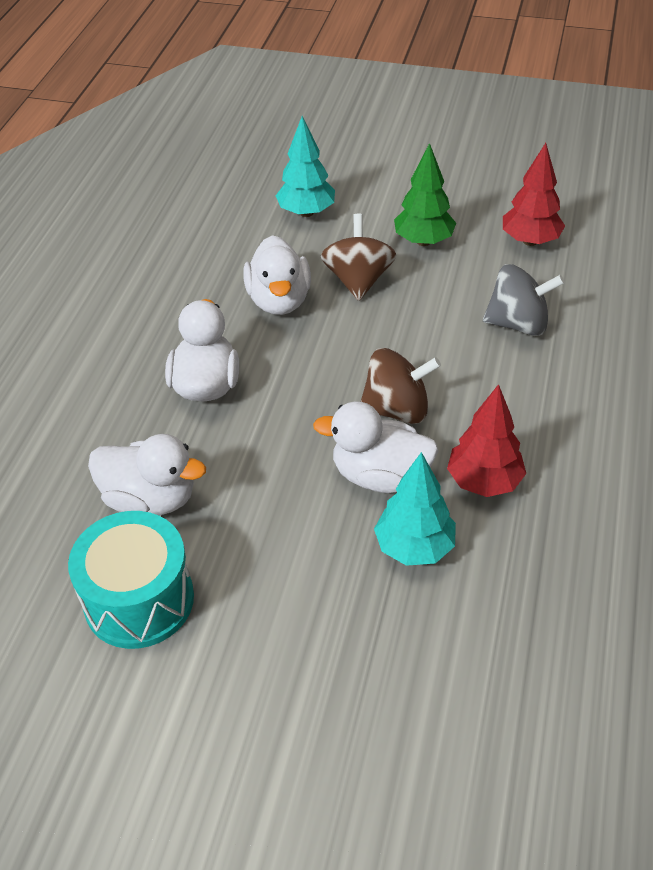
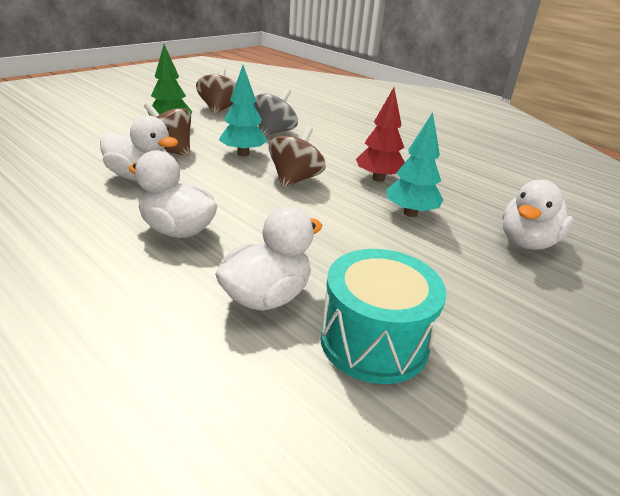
camera: 65 degrees left, 15 degrees down
turquoise tree [276,116,335,217] -> turquoise tree moved to [219,65,267,156]
white duck [313,402,438,493] -> white duck moved to [502,180,574,250]
red tree [503,143,565,246] -> brown spinning top [196,68,236,115]

